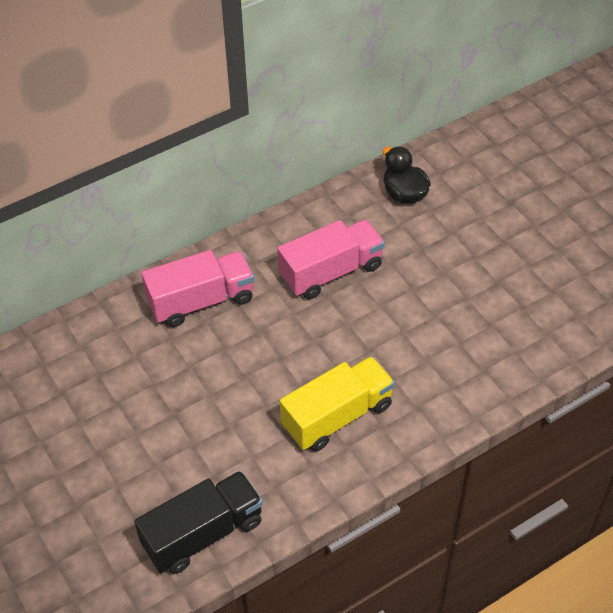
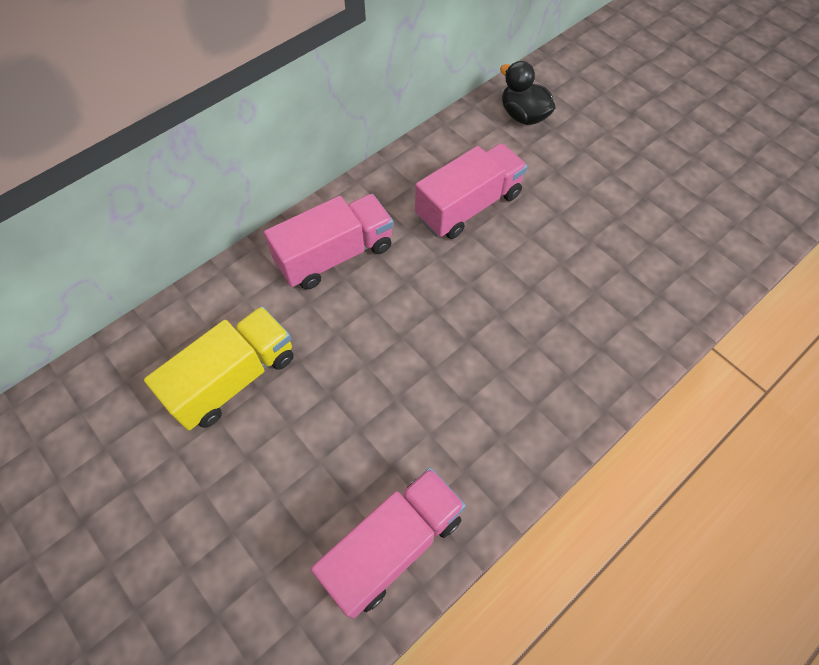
camera: 10 degrees left, 10 degrees up
black truck [134,471,263,574] -> pink truck [311,468,466,619]
yellow truck [280,356,395,452] -> yellow truck moved to [144,306,294,430]

